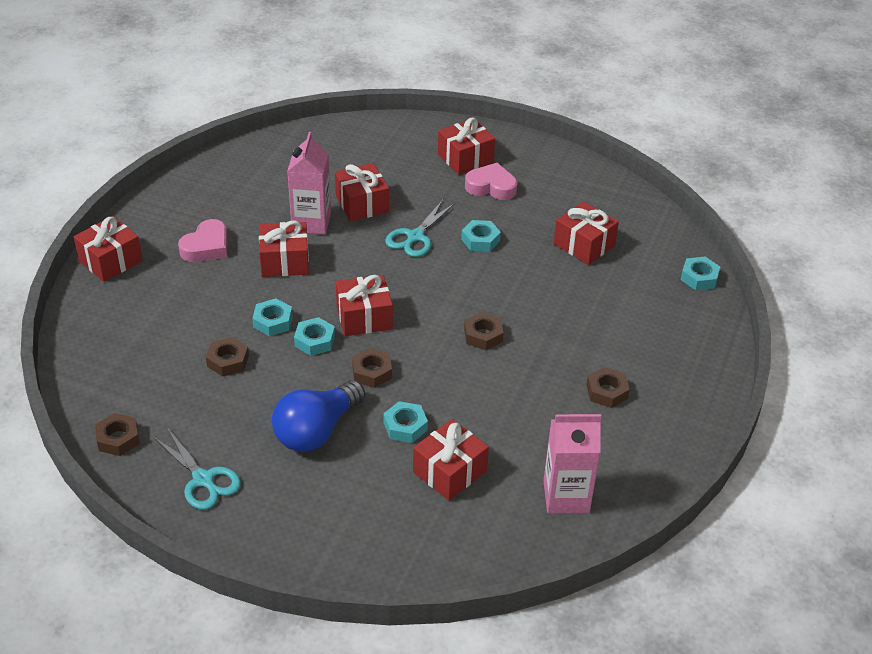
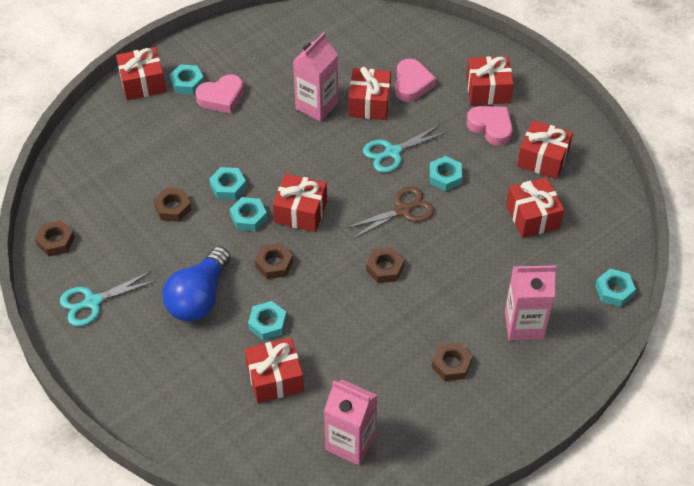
camera: 30 degrees right, 10 degrees up
turquoise scissors [153,427,241,510] -> turquoise scissors turned 75 degrees clockwise [60,271,156,326]
red gift [259,221,309,277] -> red gift moved to [517,120,573,179]
blue light bulb [272,380,365,452] -> blue light bulb turned 45 degrees counterclockwise [162,246,231,322]
none -> turquoise nut [169,64,204,95]
none -> brown scissors [346,187,434,239]
none -> pink heart [395,59,436,102]
none -> pink carton [505,265,556,340]

